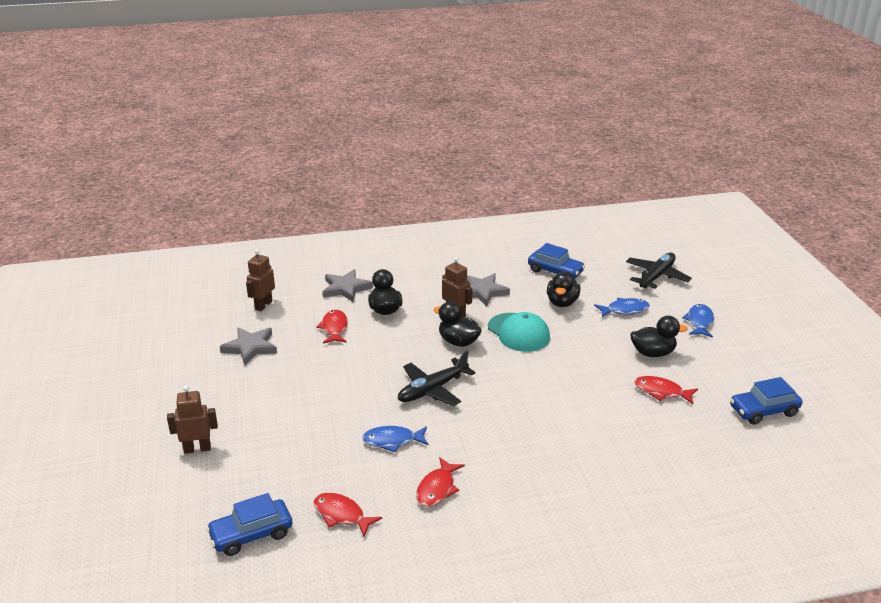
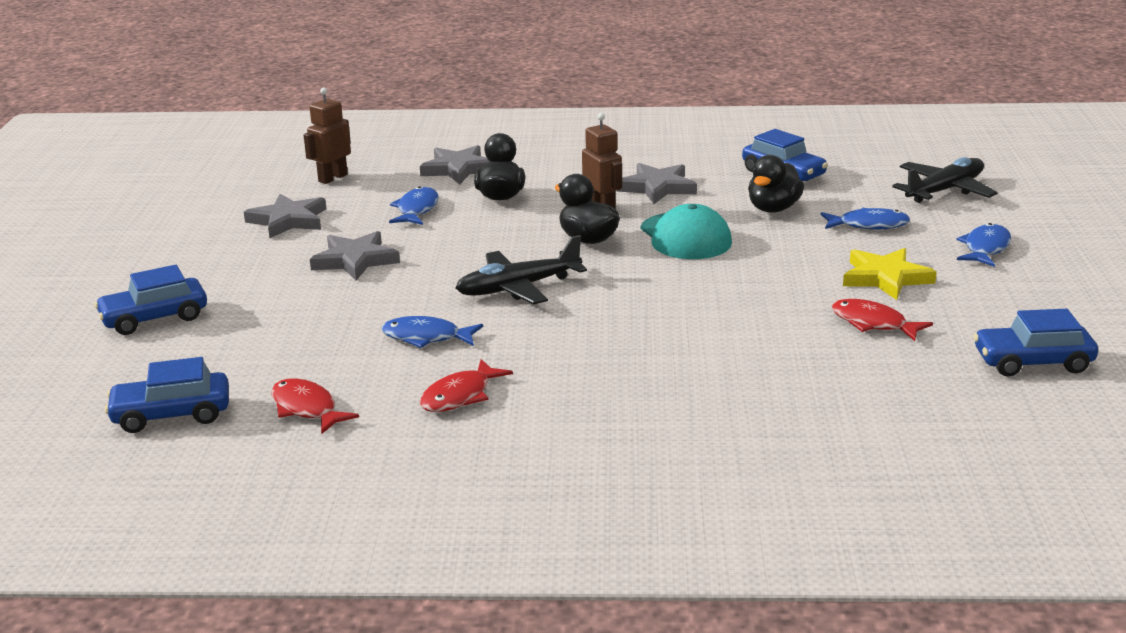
camera: 15 degrees right, 5 degrees down
brown robot [167,385,218,454] -> blue car [94,265,207,335]
red fish [316,310,348,344] -> blue fish [389,186,439,225]
black duck [630,316,688,357] -> yellow star [843,248,937,300]
none -> grey star [310,231,400,280]

